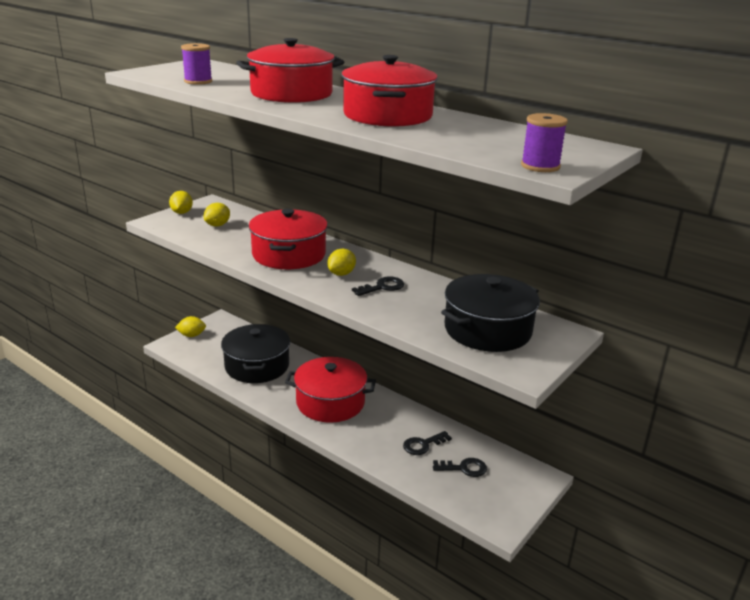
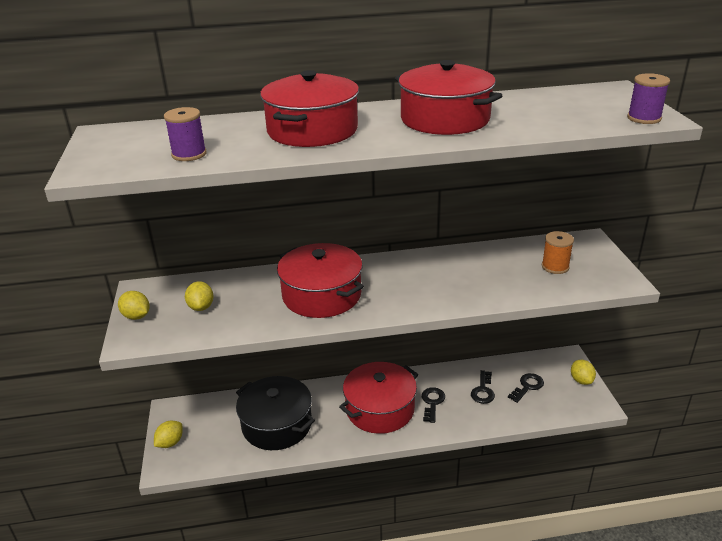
camera: 45 degrees left, 5 degrees up
yellow lemon [327,249,356,276] -> yellow lemon moved to [571,360,596,385]
black key [352,276,404,296] -> black key moved to [422,387,445,423]
black pot [441,274,540,352] -> orange spool [542,231,574,274]

